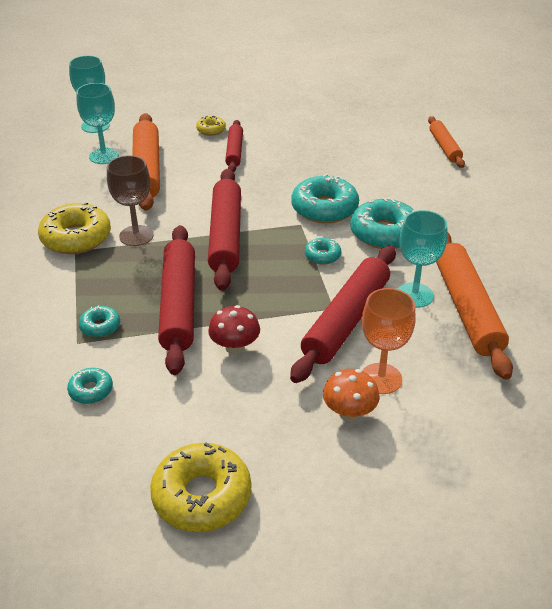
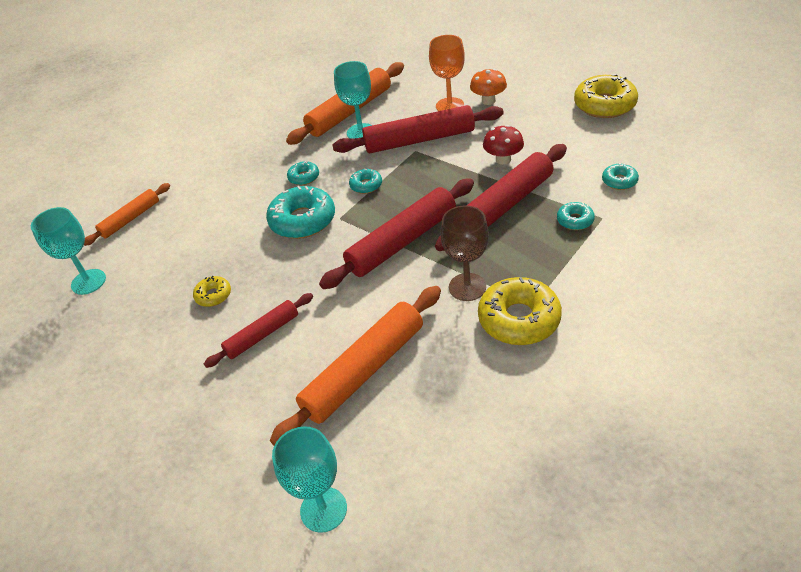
camera: 125 degrees left, 5 degrees up
turquoise goblet [77,83,119,164] -> turquoise goblet moved to [31,207,106,295]
yellow donut [196,116,226,136] -> yellow donut moved to [193,276,231,307]
turquoise donut [350,198,415,249] -> turquoise donut [287,161,319,185], size x0.51

